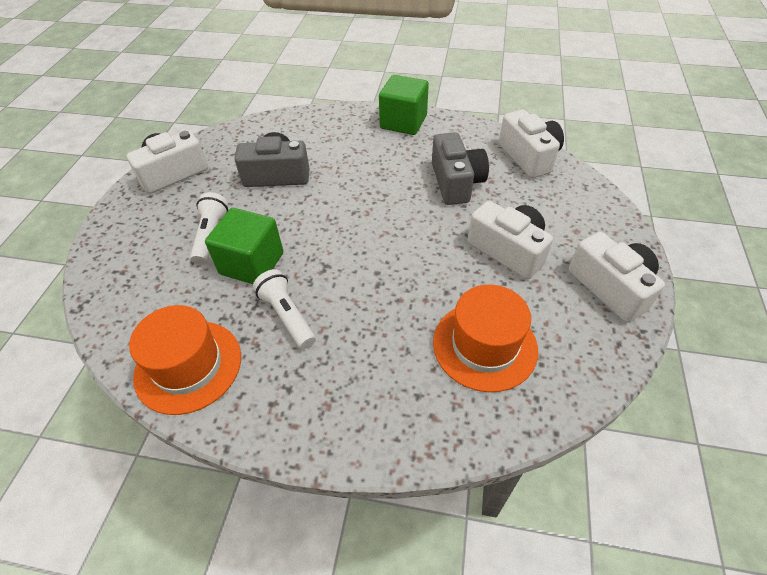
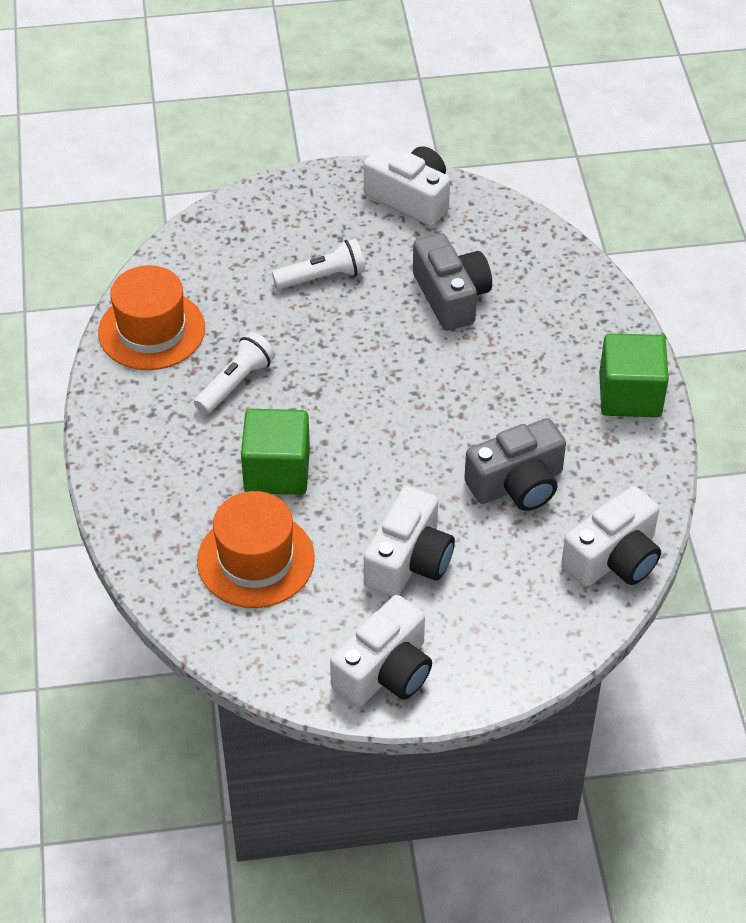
camera: 70 degrees right, 0 degrees up
green cube [205,208,283,284] -> green cube moved to [241,409,310,495]

